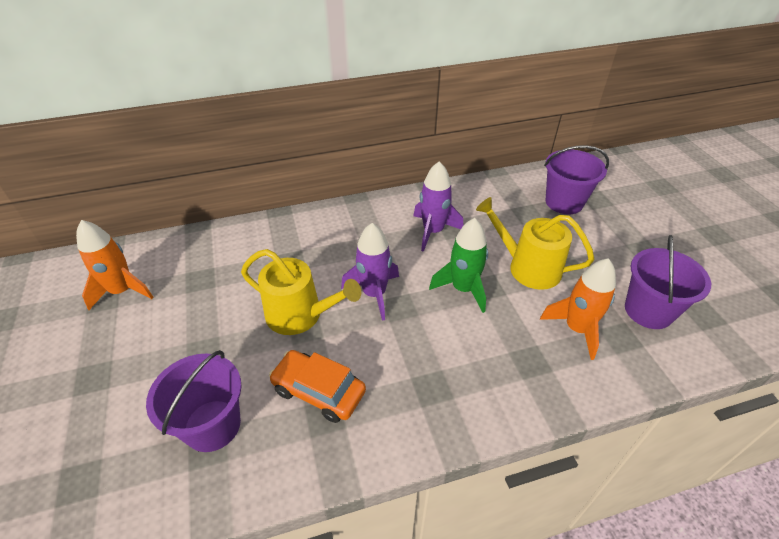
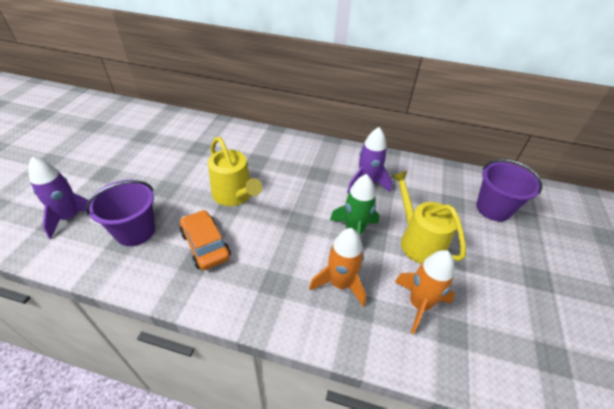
camera: 30 degrees right, 0 degrees up
orange rocket [76,220,153,310] -> orange rocket moved to [309,228,366,307]
purple rocket [341,223,399,321] -> purple rocket moved to [28,157,89,239]
purple bucket [625,235,711,329] -> none

